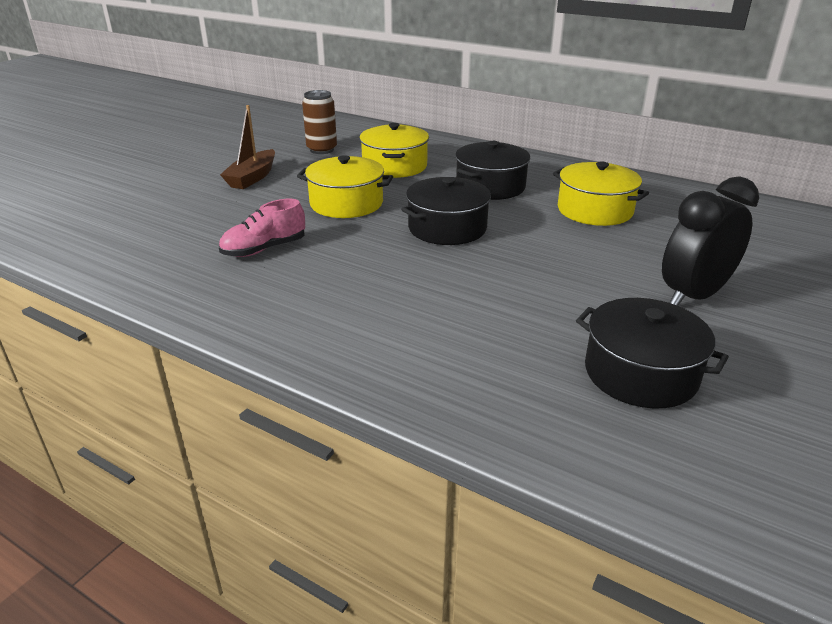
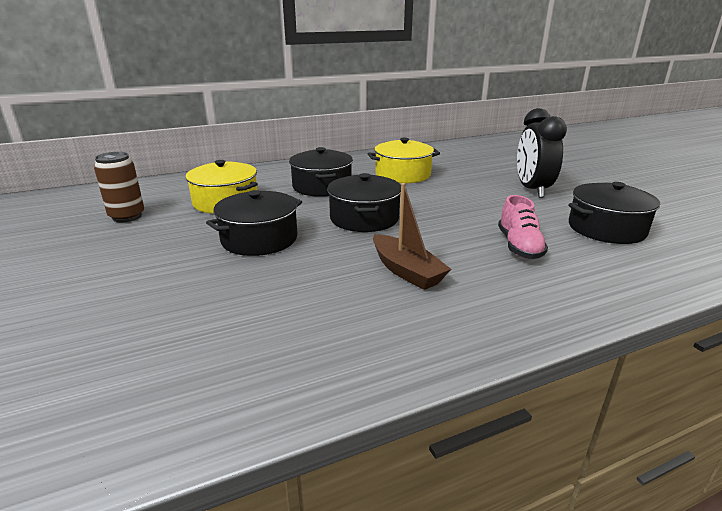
camera: 55 degrees left, 5 degrees down
pink shoe [219,199,305,257] -> pink shoe moved to [498,195,548,259]
brown boat [220,105,275,189] -> brown boat moved to [373,183,451,290]
yellow pot [297,155,393,218] -> black pot [206,190,302,256]

